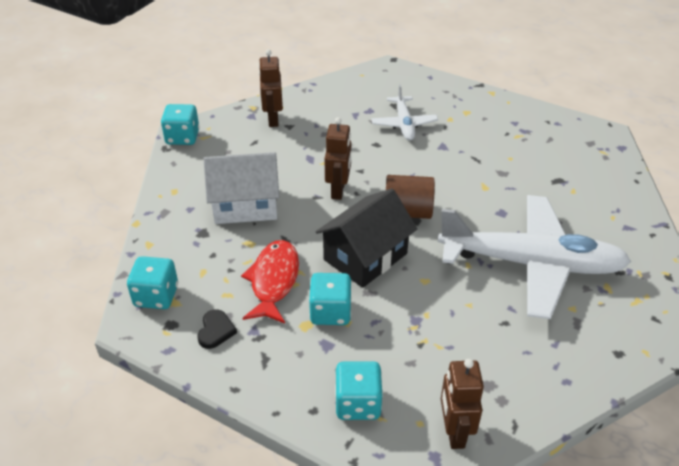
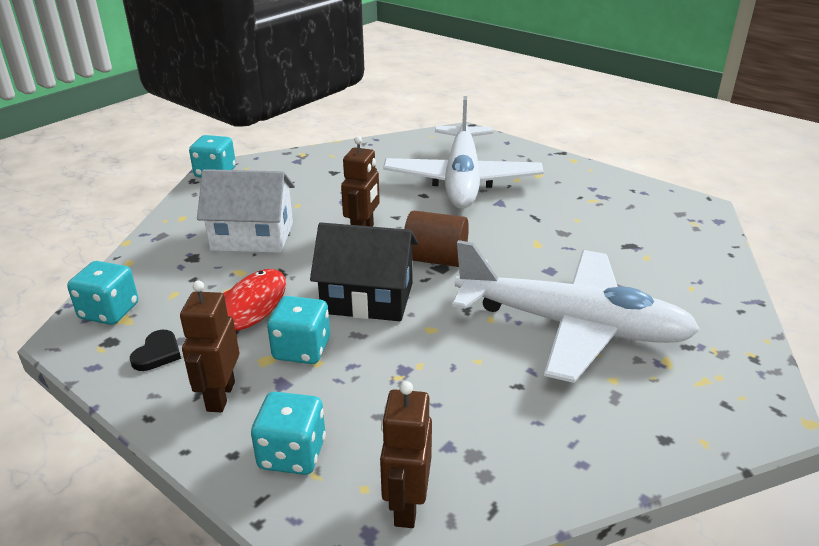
camera: 10 degrees right, 10 degrees down
brown robot [259,49,283,127] -> brown robot moved to [180,280,239,412]
black house [315,188,417,288] -> black house turned 45 degrees clockwise [310,222,418,321]
white plane [372,84,438,141] -> white plane [383,96,543,209], size x2.07

